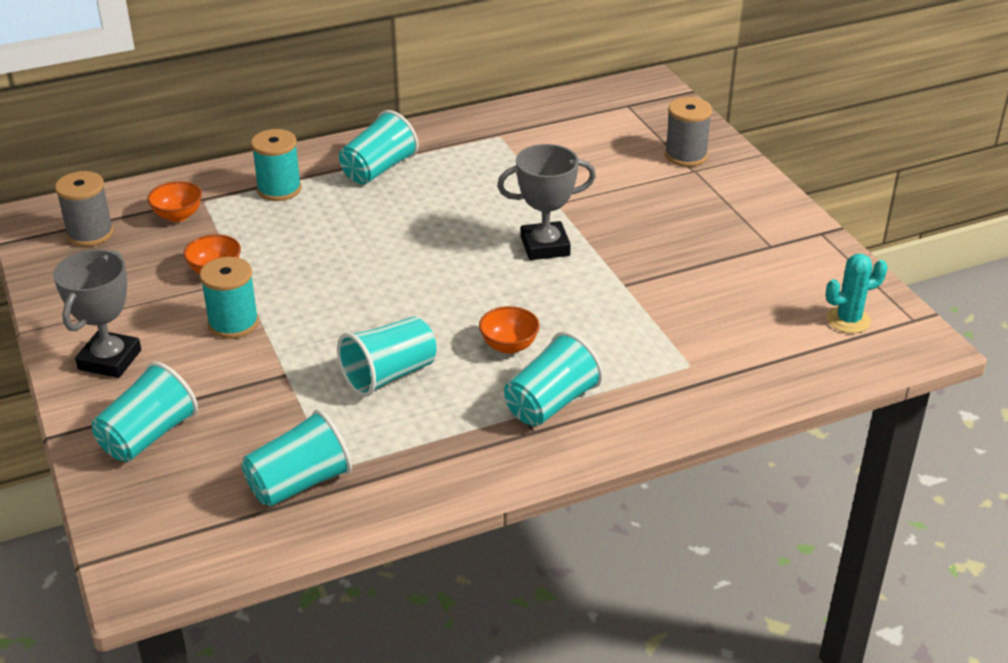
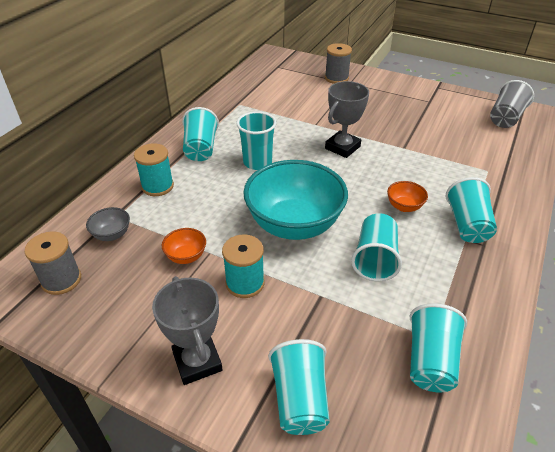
camera: 40 degrees left, 5 degrees up
orange bowl [147,181,202,222] -> grey bowl [86,207,130,241]
turquoise cactus [826,254,888,333] -> grey cup [490,80,534,128]
none -> turquoise cup [236,111,277,170]
none -> turquoise bowl [243,160,348,240]

